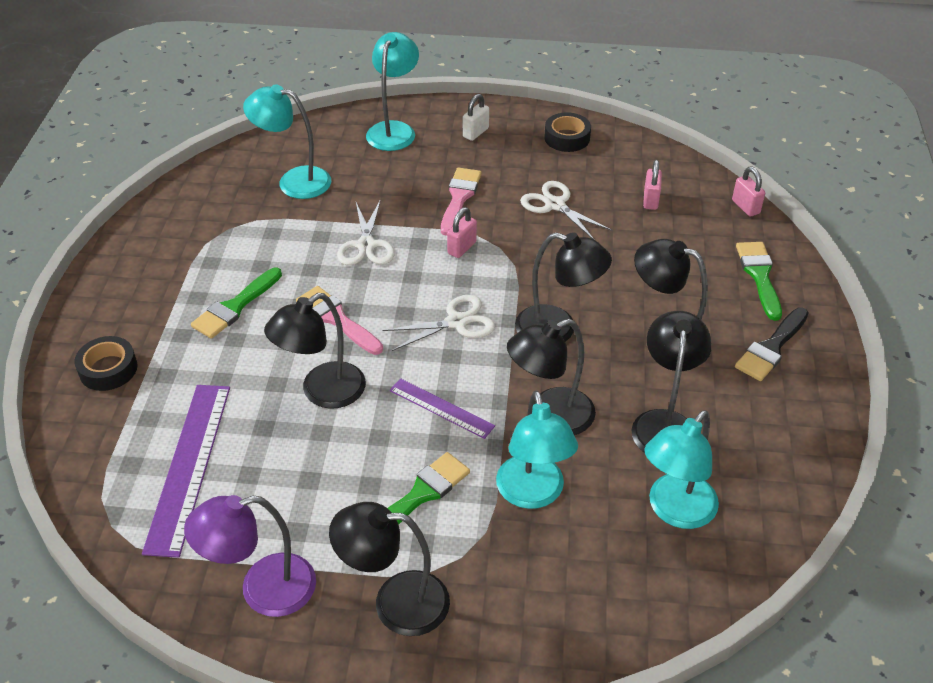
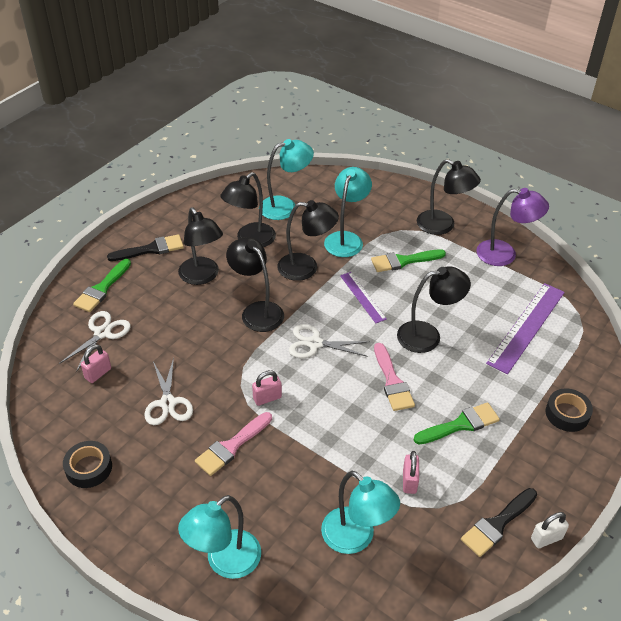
camera: 150 degrees left, 0 degrees up
white scissors [337,199,395,265] -> white scissors moved to [59,311,131,372]
white padlock [463,94,489,141] -> white padlock moved to [531,512,569,548]
pink padlock [732,167,765,217] -> pink padlock moved to [403,451,419,494]
none -> black brush [461,488,537,557]

